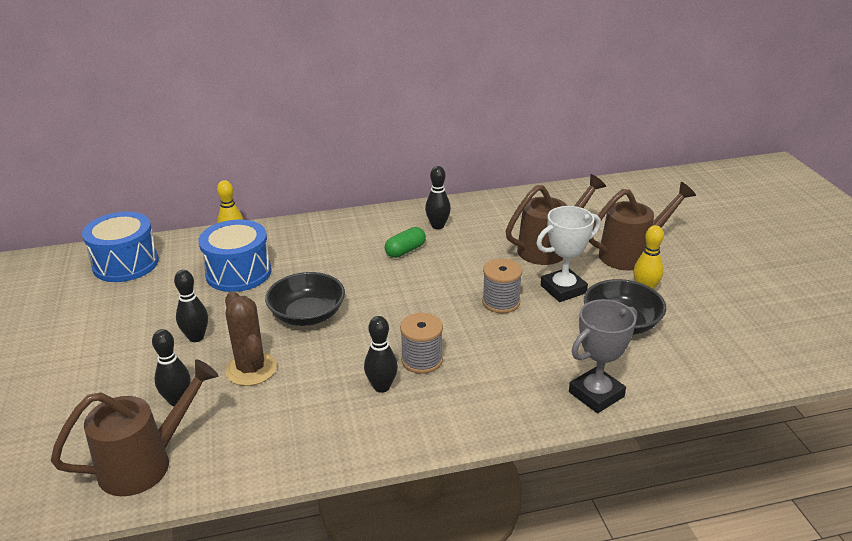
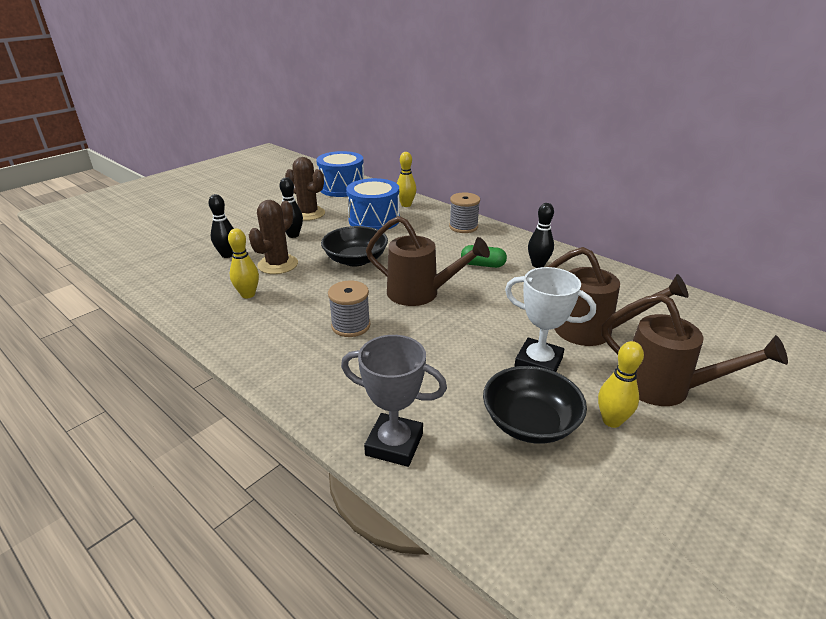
camera: 55 degrees right, 0 degrees up
brown watering can [51,359,218,496] -> brown watering can moved to [366,216,490,306]
black bowling pin [364,316,398,393] -> none
grey spool [482,259,522,313] -> grey spool moved to [449,193,480,233]
none -> yellow bowling pin [228,229,259,298]
none -> brown cactus [285,157,325,221]

